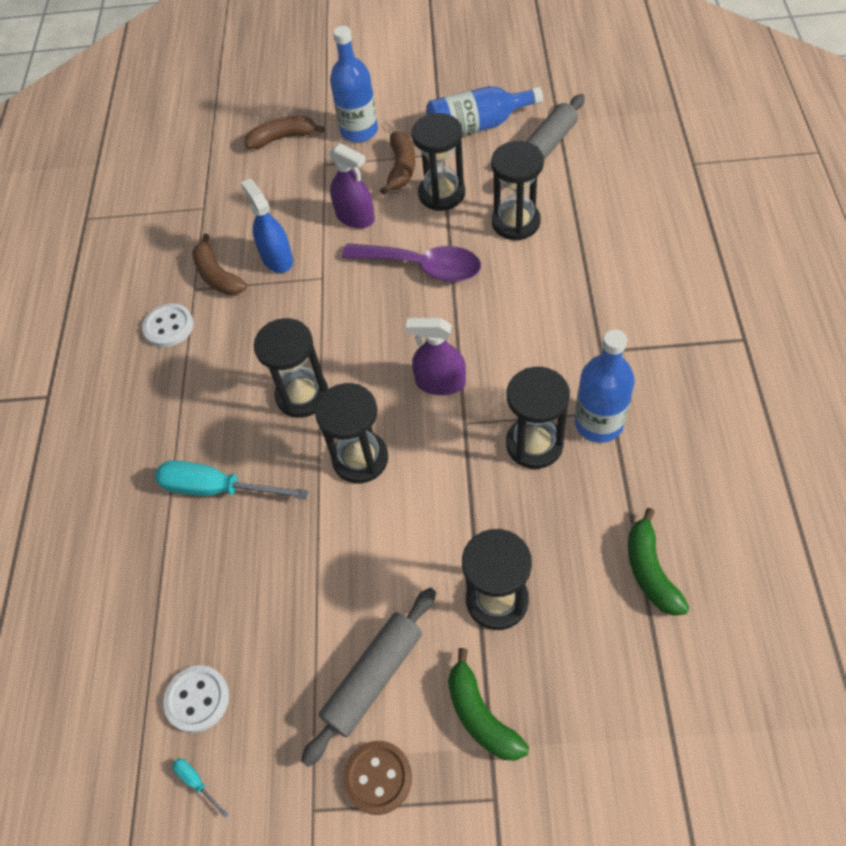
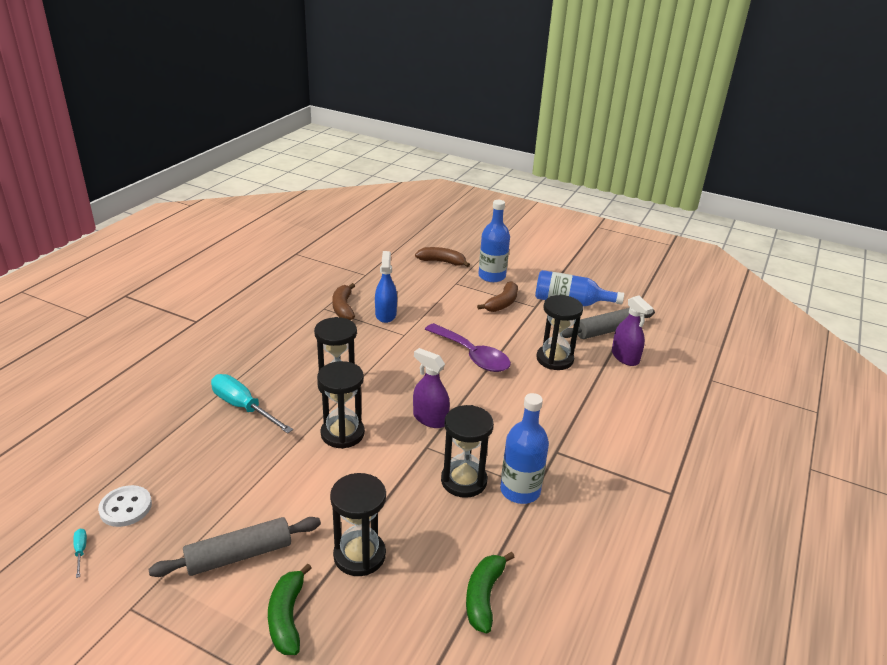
camera: 20 degrees right, 25 degrees down
white button [142,303,194,347] -> none
purple spray bottle [329,143,375,228] -> purple spray bottle moved to [612,296,653,366]
brown button [343,741,412,815] -> none
black hourglass [412,113,465,211] -> none

